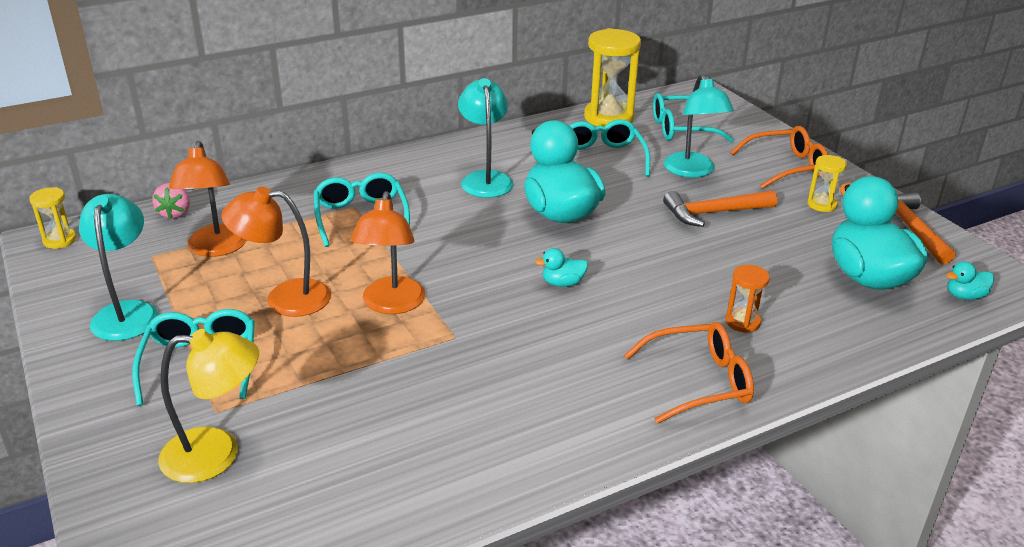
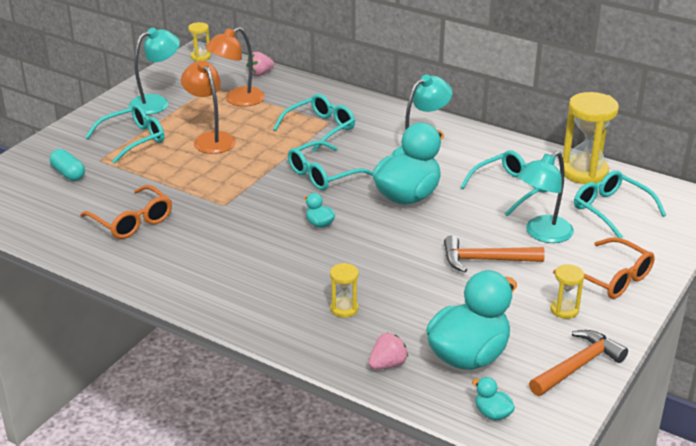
camera: 60 degrees right, 0 degrees up
yellow lamp [158,329,259,483] -> turquoise capsule [50,149,85,181]
orange lamp [351,191,425,314] -> none
orange glasses [624,322,754,423] -> orange glasses moved to [80,185,172,239]
orange hammer [663,190,777,227] -> orange hammer turned 45 degrees counterclockwise [444,235,545,272]
orange hourglass [725,265,770,333] -> yellow hourglass [330,263,359,318]
none -> turquoise glasses [288,141,373,190]
none -> pink strawberry [369,333,408,370]

